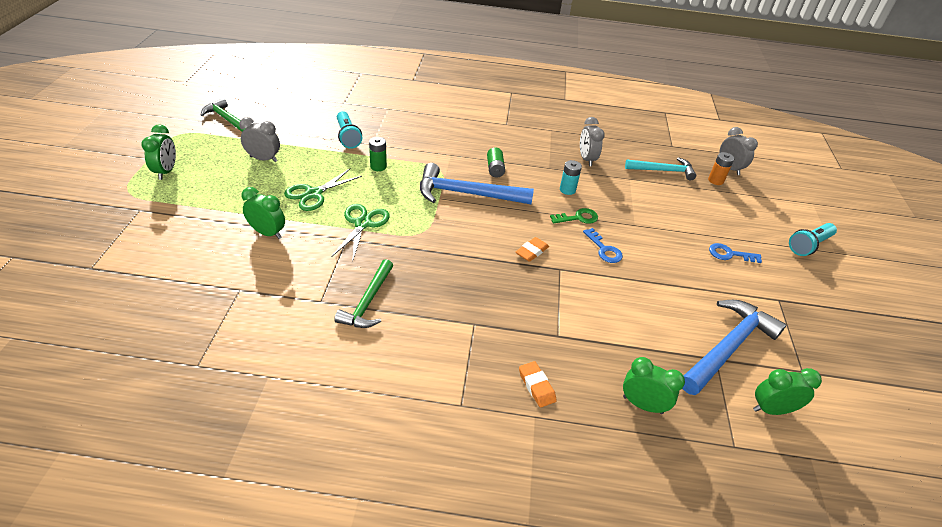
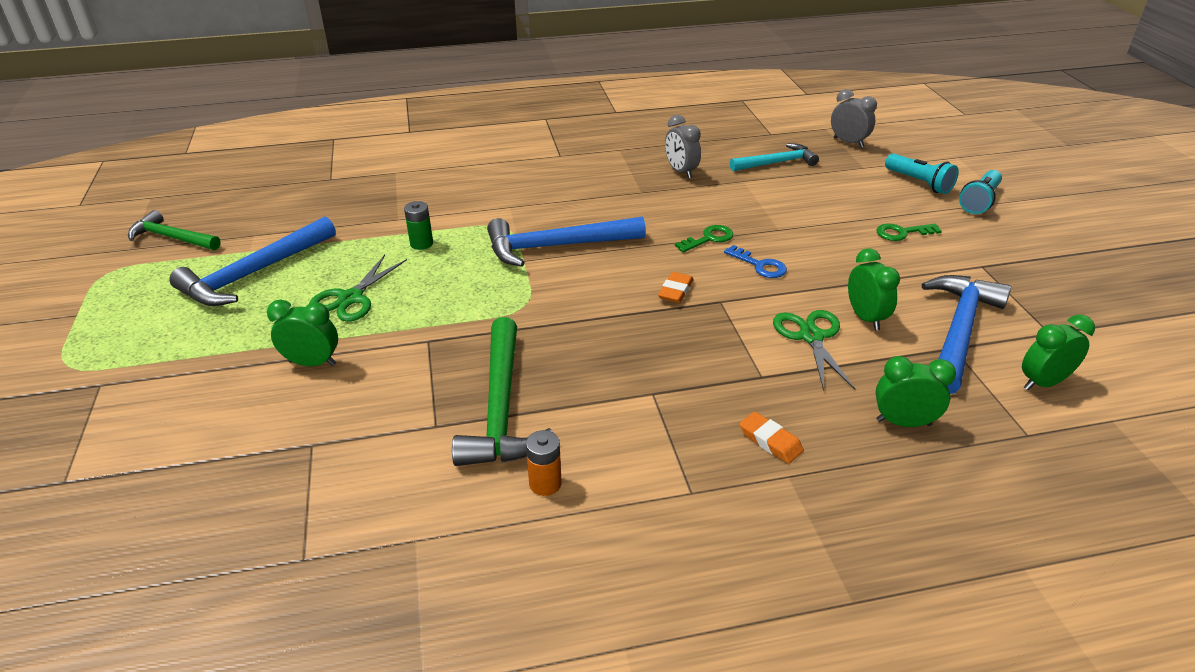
camera: 15 degrees left, 5 degrees down
green clock [142,124,176,180] -> green clock moved to [848,248,900,330]
grey clock [239,117,280,162] -> blue hammer [169,216,336,306]
green scissors [331,204,390,262] -> green scissors moved to [773,310,855,390]
green hammer [334,259,393,328] -> green hammer [452,317,553,466], size x1.54
turquoise flashlight [337,111,362,149] -> turquoise flashlight moved to [885,153,959,194]
green battery [487,148,505,178] -> none
turquoise battery [560,160,582,195] -> none
orange battery [708,152,734,185] -> orange battery moved to [526,430,562,496]
blue key [709,243,762,263] -> green key [877,224,942,241]

